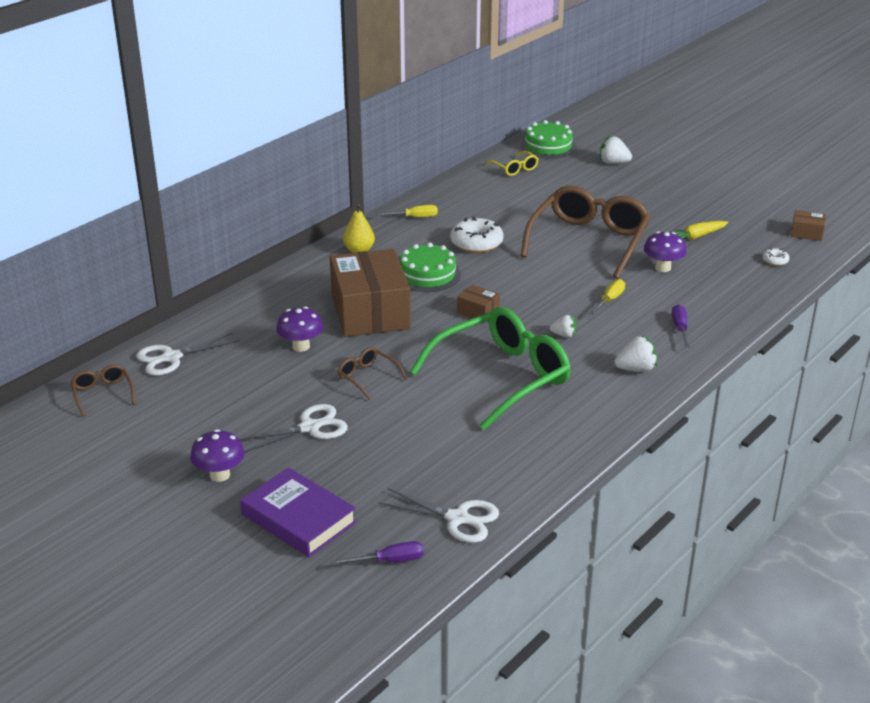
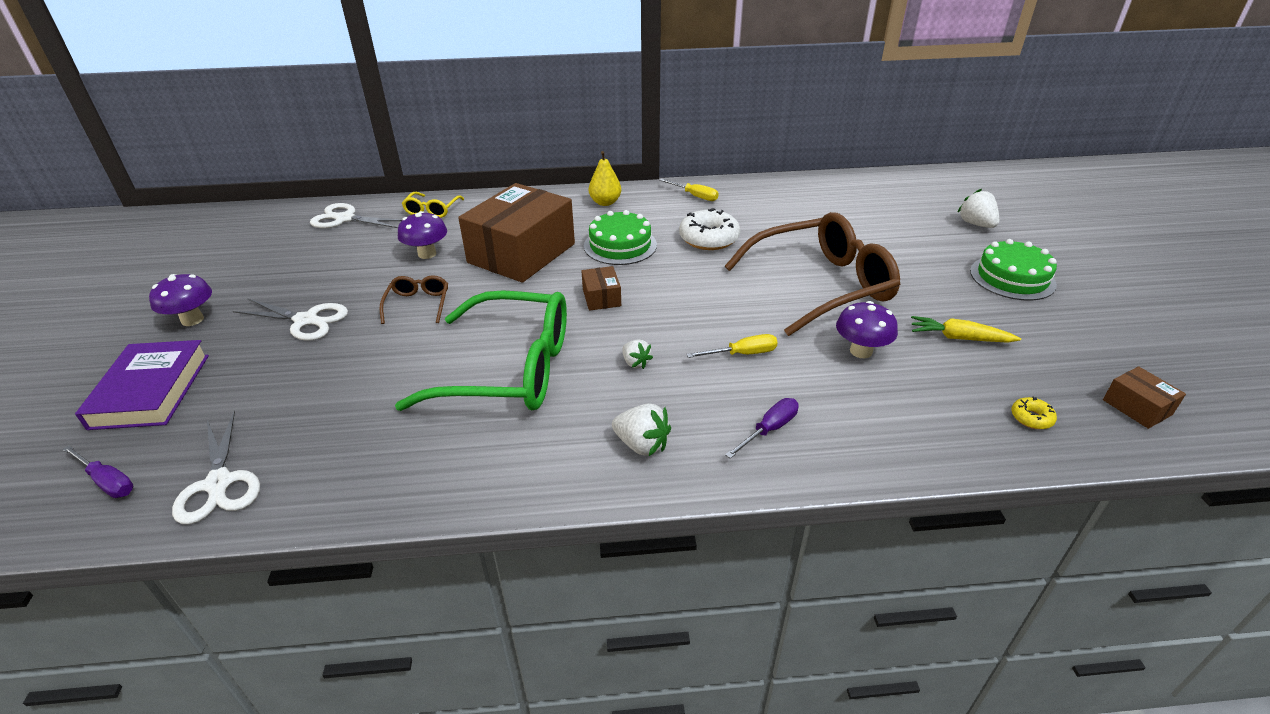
camera: 45 degrees right, 5 degrees up
brown glasses [71,364,135,417] -> none
yellow glasses [486,151,539,176] -> yellow glasses moved to [402,192,464,218]
green cake [521,120,576,159] -> green cake moved to [970,239,1057,301]
white donut [763,248,790,266] -> yellow donut [1011,397,1057,429]

